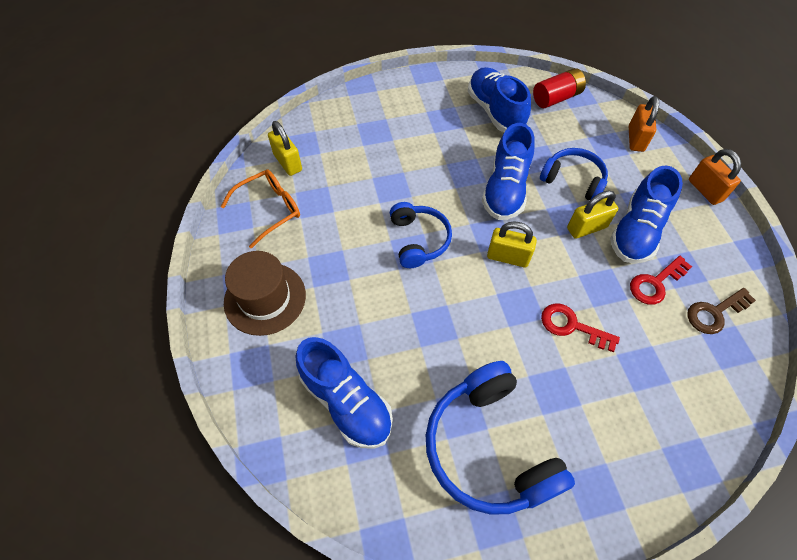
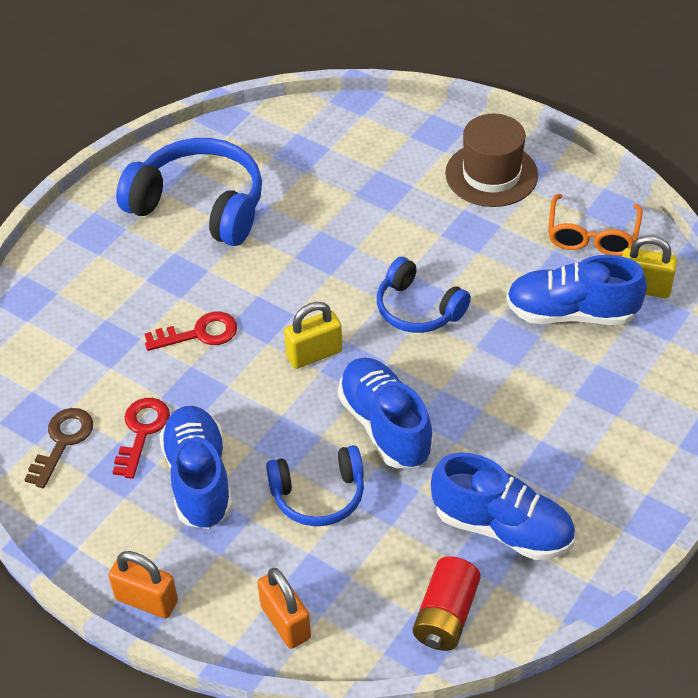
camera: 140 degrees right, 10 degrees down
blue shoe [295,337,393,449] -> blue shoe moved to [506,255,647,325]
yellow padlock [567,190,618,239] -> none

